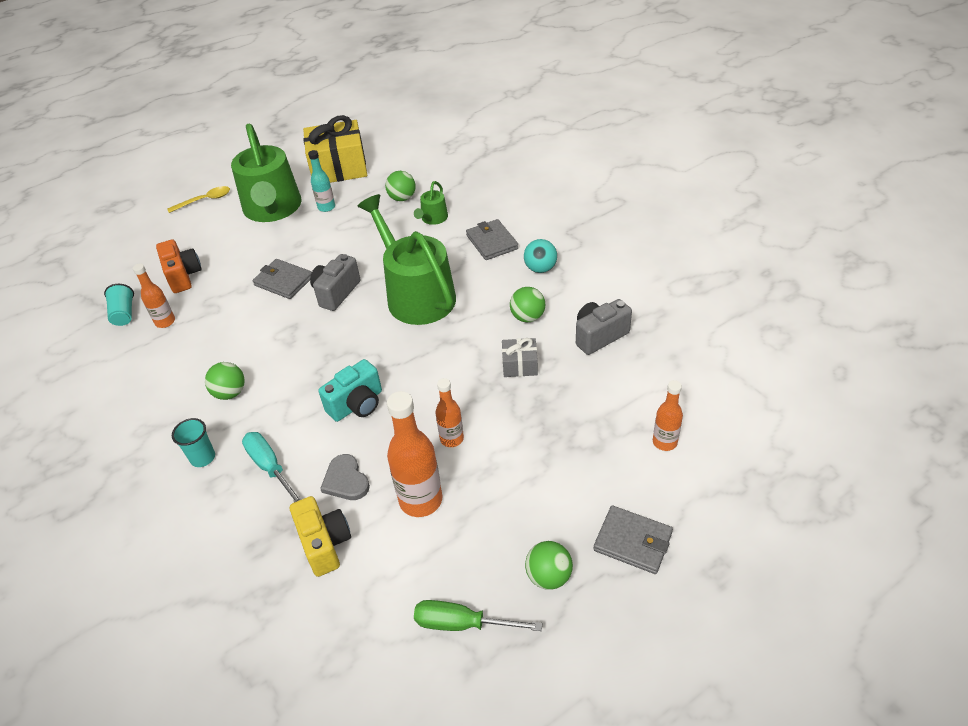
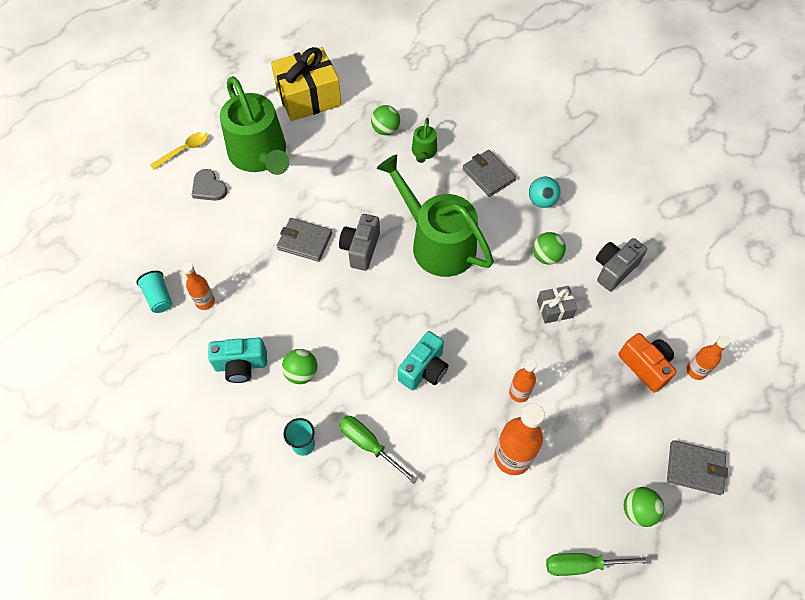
camera: 15 degrees left, 15 degrees up
orange camera [156,239,202,293] -> orange camera moved to [618,333,677,393]
turquoise screwdriver [242,432,302,502] -> green screwdriver [339,416,418,484]
yellow camera [290,496,351,577] -> none
turquoise bottle [308,150,335,212] -> none
grey heart [320,454,370,500] -> grey heart moved to [192,169,227,201]
none -> turquoise camera [208,337,267,383]

